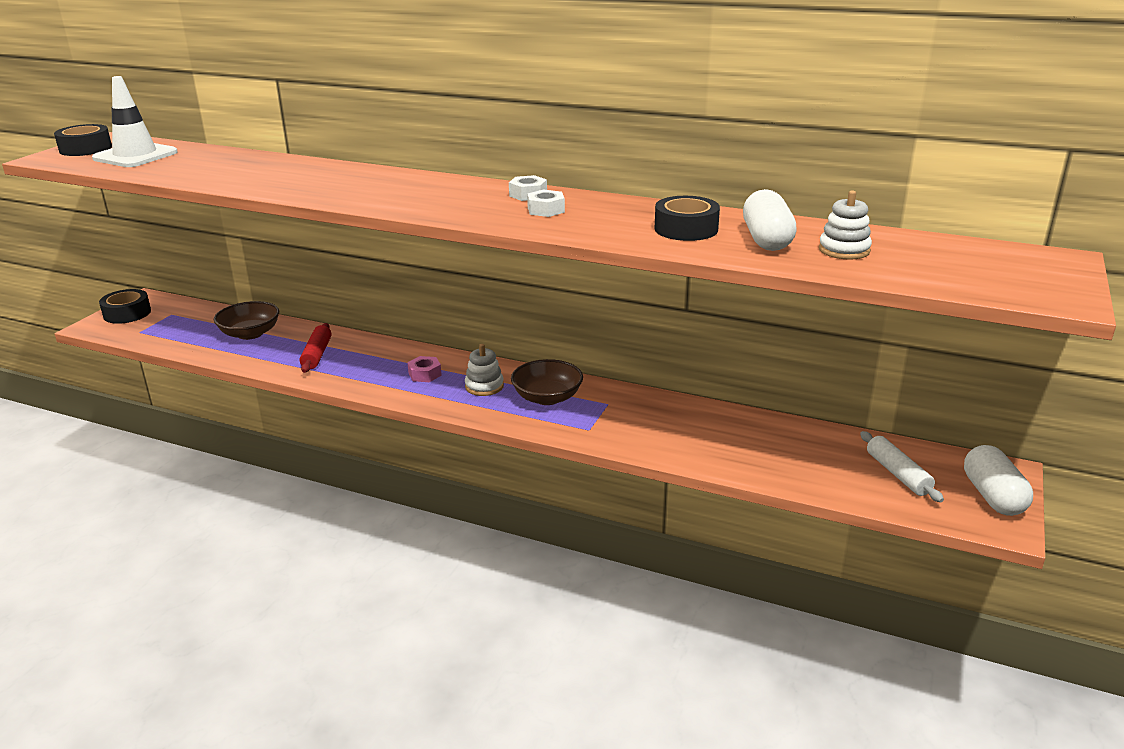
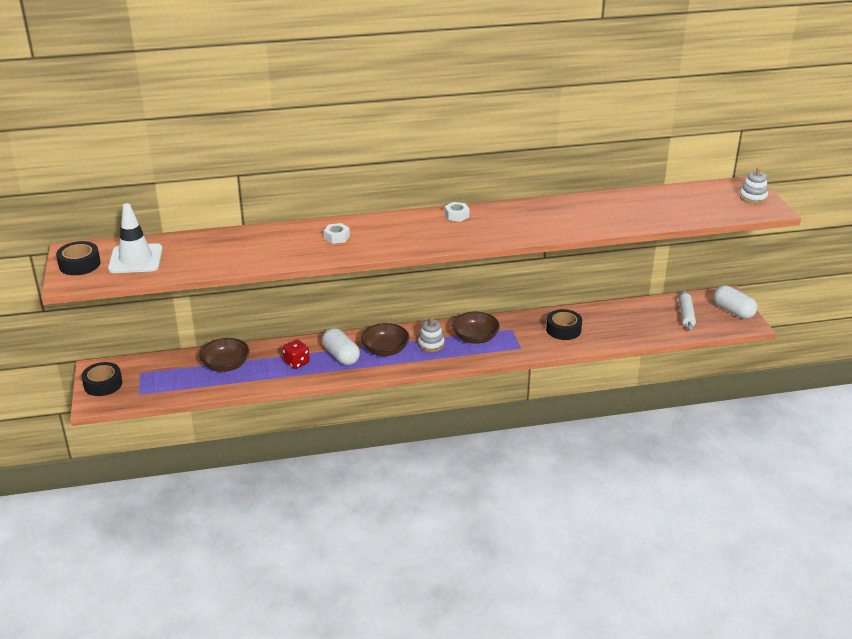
camera: 35 degrees left, 5 degrees up
red rolling pin [300,323,332,373] -> red dice [282,339,310,369]
pink nut [407,356,442,382] -> brown bowl [361,323,409,356]
white nut [527,190,565,217] -> white nut moved to [324,223,350,244]
black tape [655,196,720,241] -> black tape moved to [546,309,582,340]
white capsule [743,189,797,251] -> white capsule moved to [322,328,360,365]
white stacking toy [819,190,872,260] -> white stacking toy moved to [739,167,768,204]
white rolling pin [860,431,944,502] -> white rolling pin turned 60 degrees clockwise [679,290,696,331]

